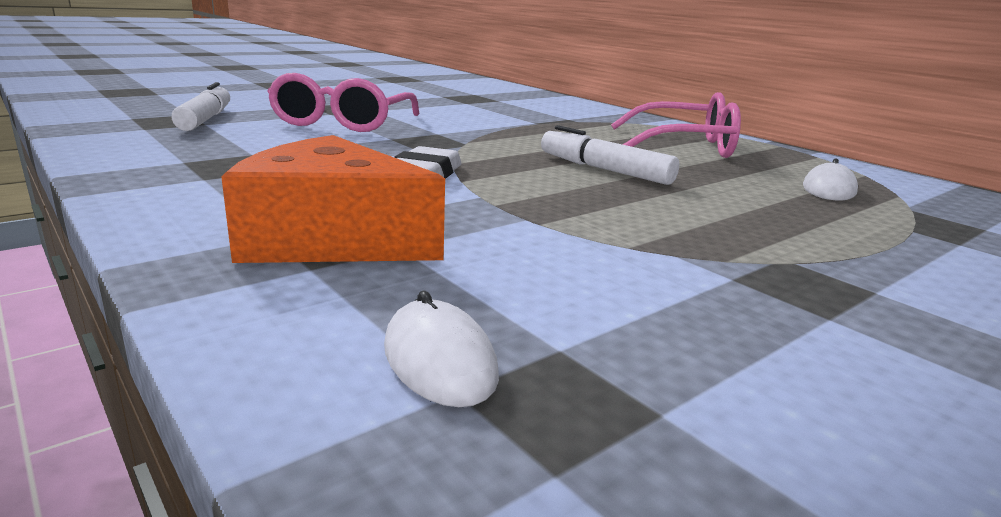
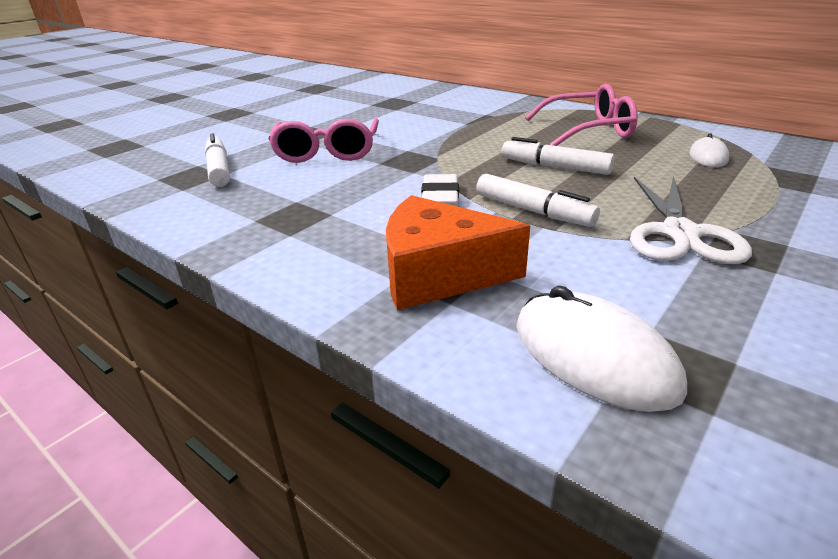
camera: 10 degrees left, 10 degrees up
white mouse [384,291,499,407] -> white mouse [516,285,687,412], size x1.73
none -> white marker [476,174,600,227]
none -> white scissors [630,176,752,264]

